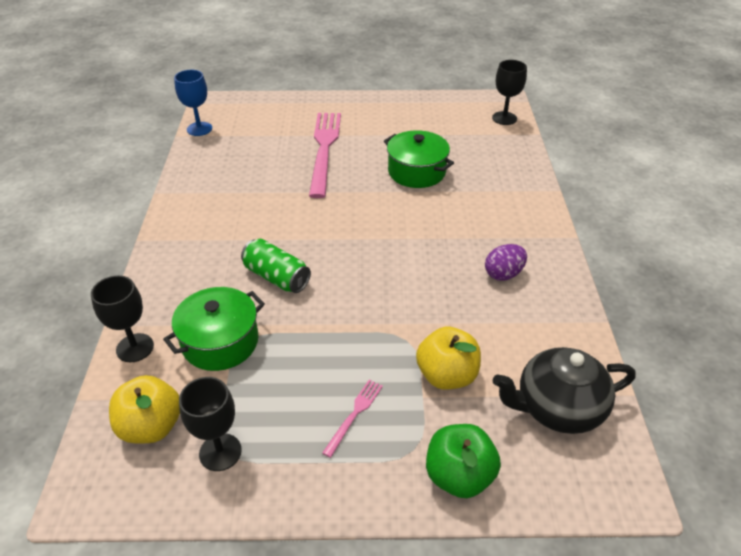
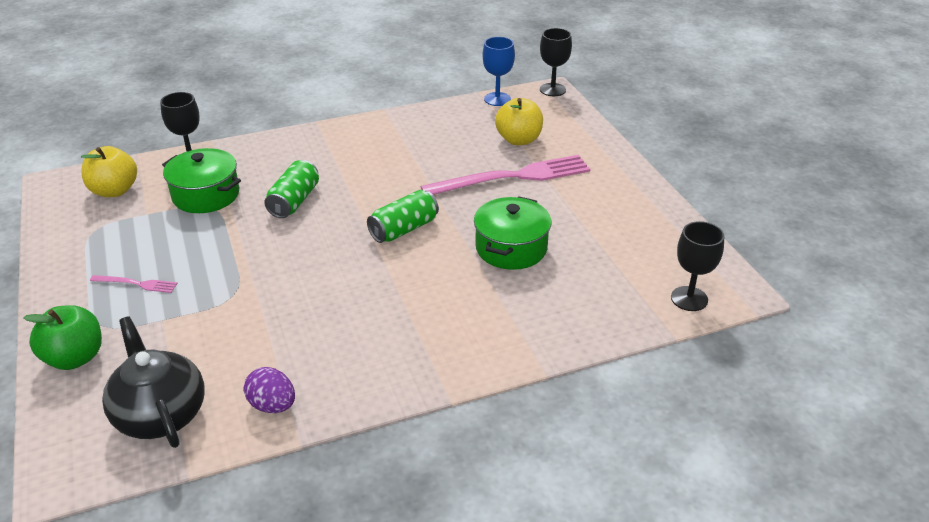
camera: 70 degrees right, 5 degrees down
black goblet [179,377,242,471] -> black goblet moved to [540,28,572,96]
yellow apple [416,326,481,390] -> yellow apple moved to [495,98,543,145]
purple egg [485,244,527,281] -> purple egg moved to [244,367,295,413]
none -> green can [367,190,439,243]

